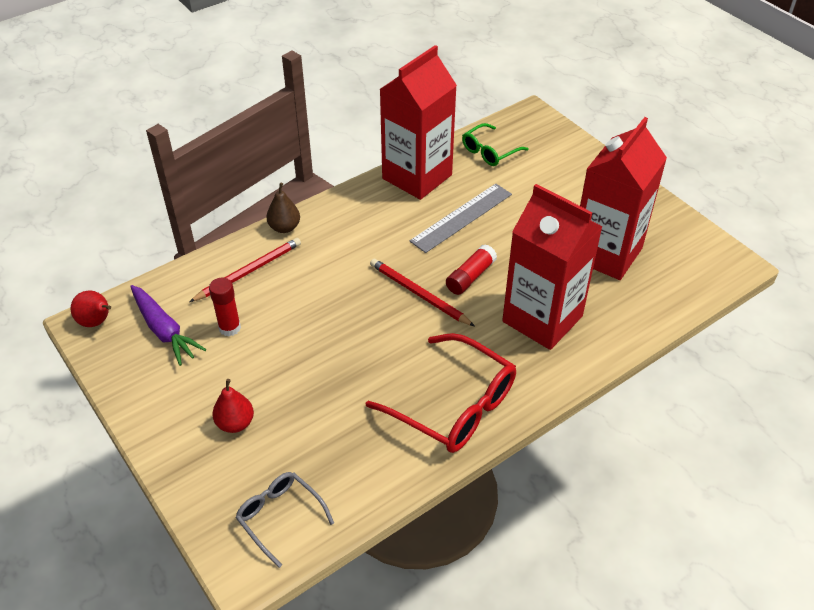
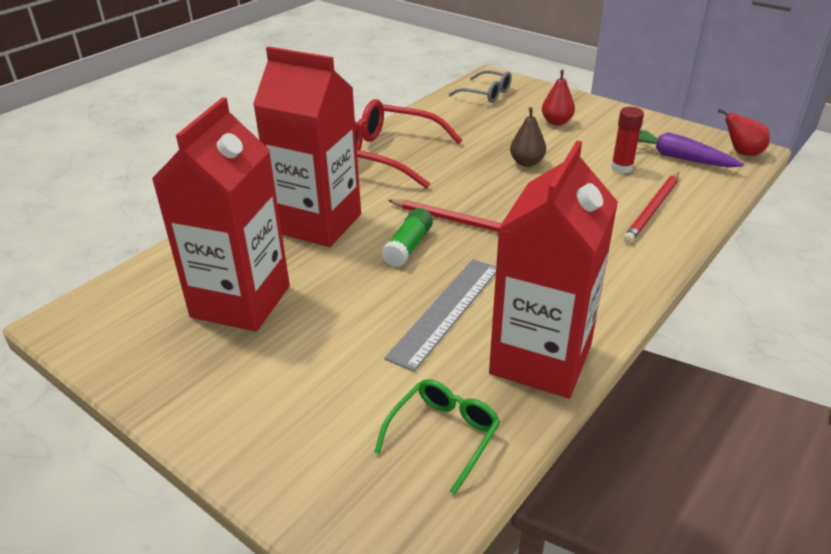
camera: 165 degrees right, 10 degrees down
brown pear [266,183,300,233] -> brown pear moved to [510,107,546,167]
red glue stick [446,244,497,295] -> green glue stick [382,208,433,267]

